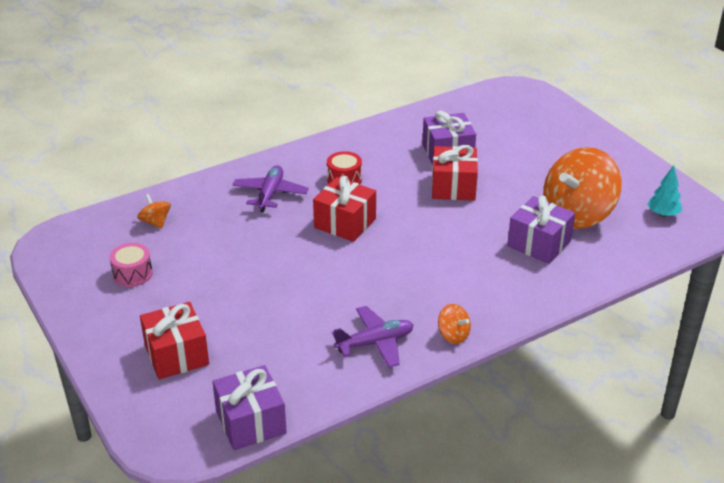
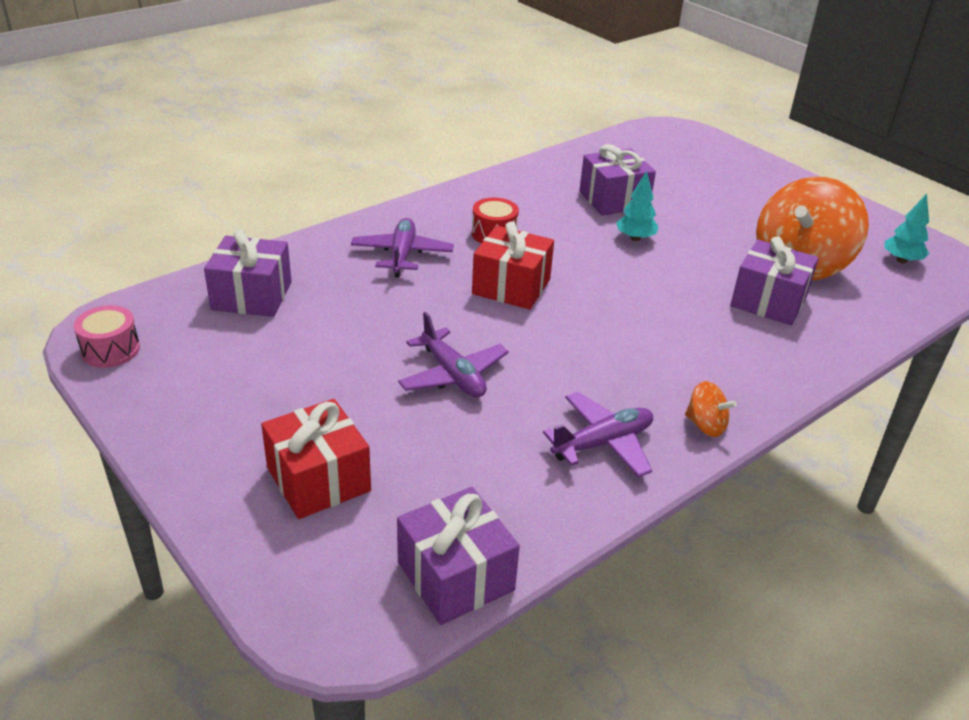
camera: 10 degrees left, 0 degrees up
pink drum [110,243,153,287] -> pink drum moved to [74,305,140,368]
orange spinning top [137,194,171,229] -> purple gift [204,229,292,317]
red gift [432,145,478,201] -> turquoise tree [616,171,659,241]
none -> purple plane [398,312,509,398]

